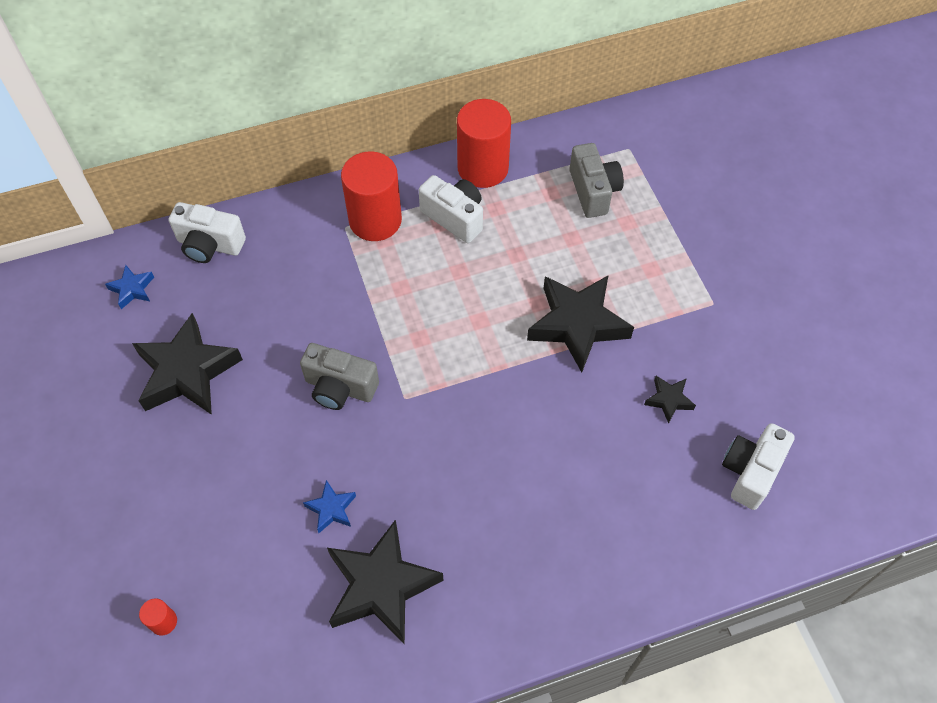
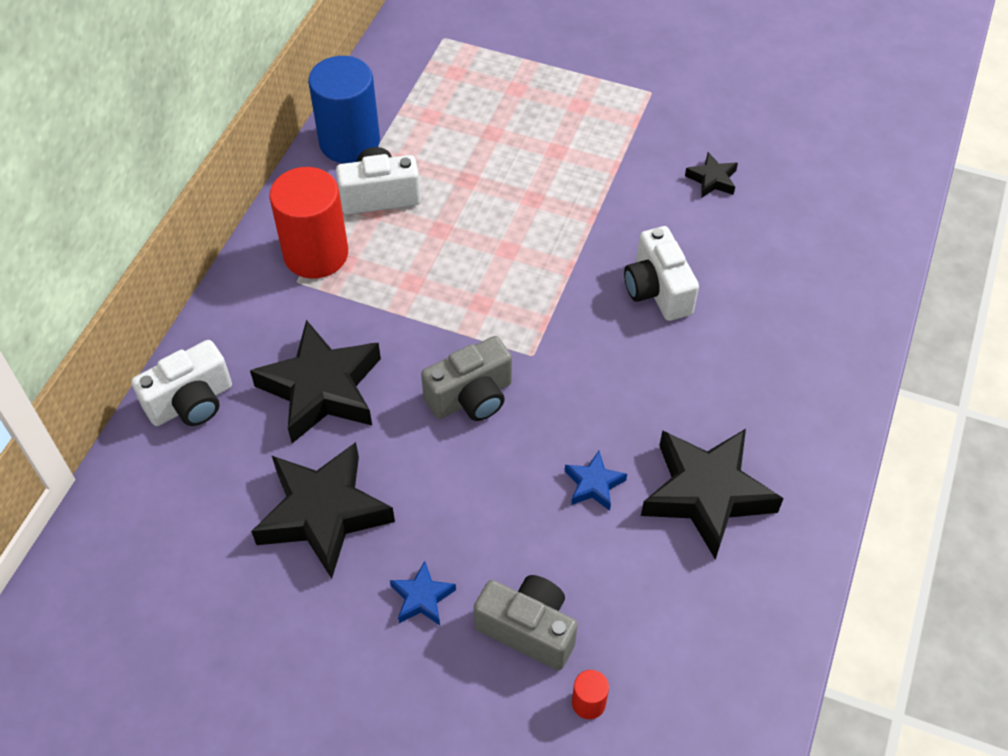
camera: 50 degrees left, 5 degrees down
blue star [105,265,154,309] -> blue star moved to [390,561,456,625]
red cylinder [457,99,511,188] -> blue cylinder [308,56,380,163]
black star [527,275,634,372] -> black star moved to [250,320,381,443]
grey camera [569,143,624,218] -> grey camera moved to [474,575,578,671]
white camera [722,423,795,510] -> white camera moved to [624,226,699,321]

